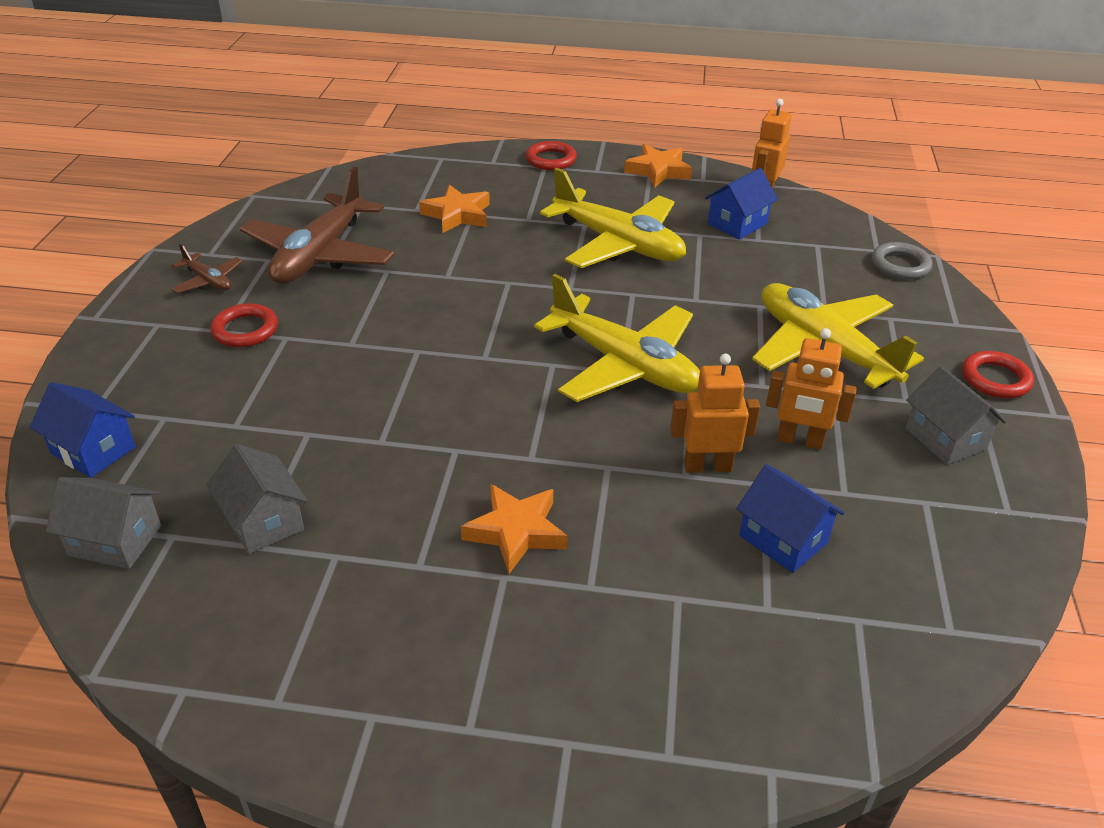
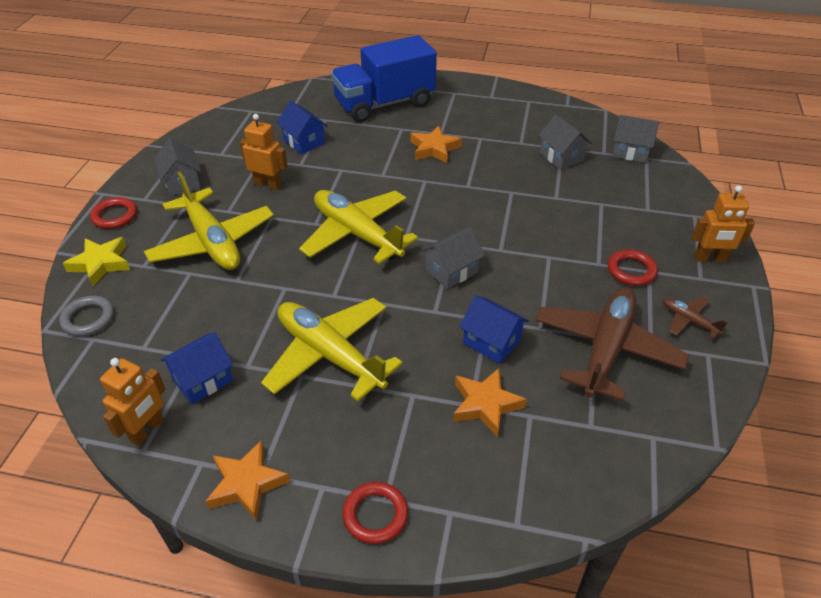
camera: 175 degrees left, 5 degrees up
blue house [30,382,136,478] -> blue house moved to [459,296,529,364]
orange robot [670,354,760,473] -> orange robot moved to [692,185,755,262]
none -> yellow star [63,237,130,287]
none -> blue truck [331,35,437,122]
none -> grey house [421,227,485,289]

